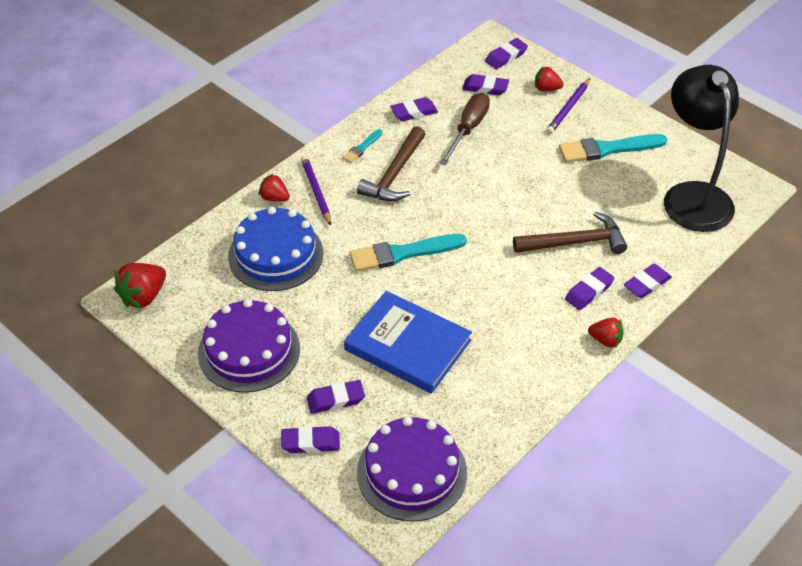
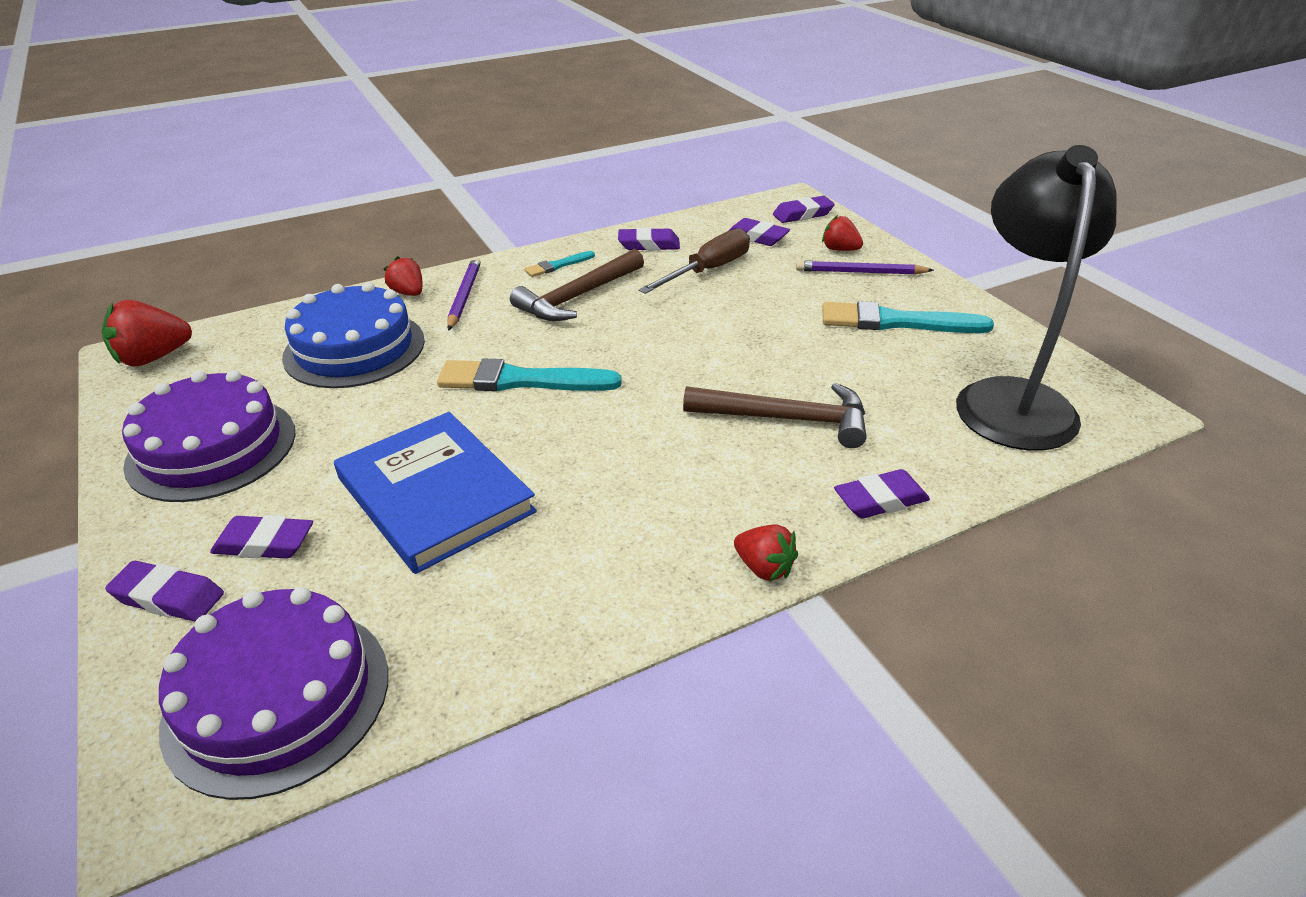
camera: 20 degrees right, 10 degrees down
purple pencil [546,78,590,134] -> purple pencil turned 45 degrees clockwise [796,260,934,275]
purple eraser [565,267,614,310] -> none

